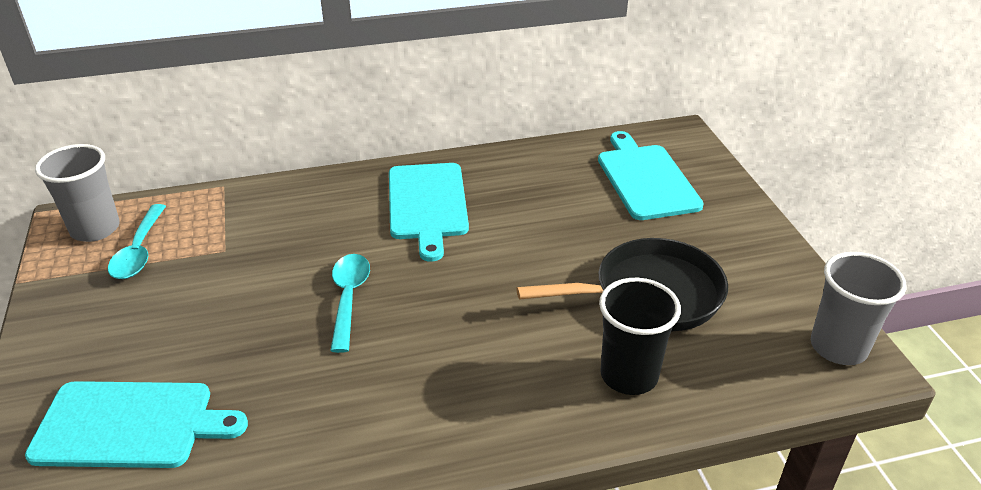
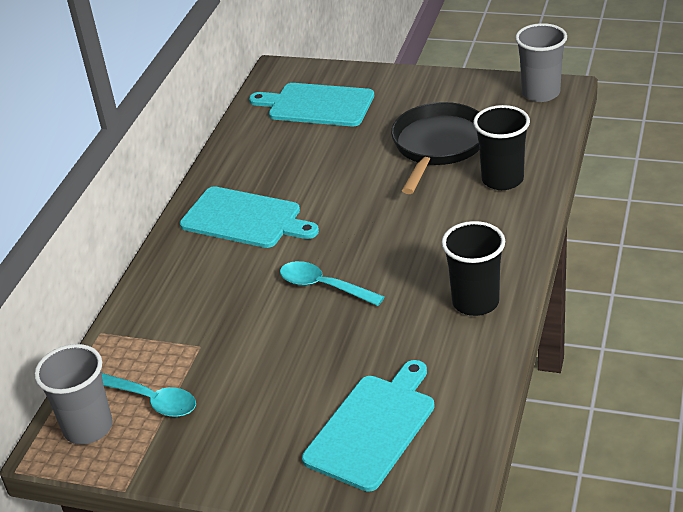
camera: 55 degrees left, 0 degrees up
none -> black cup [441,221,505,316]

